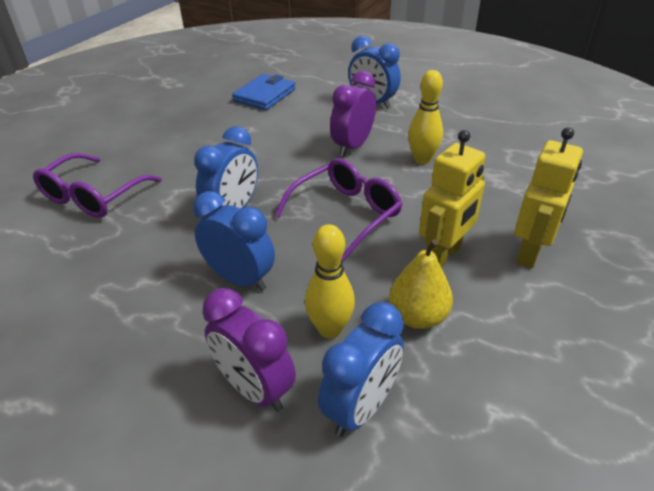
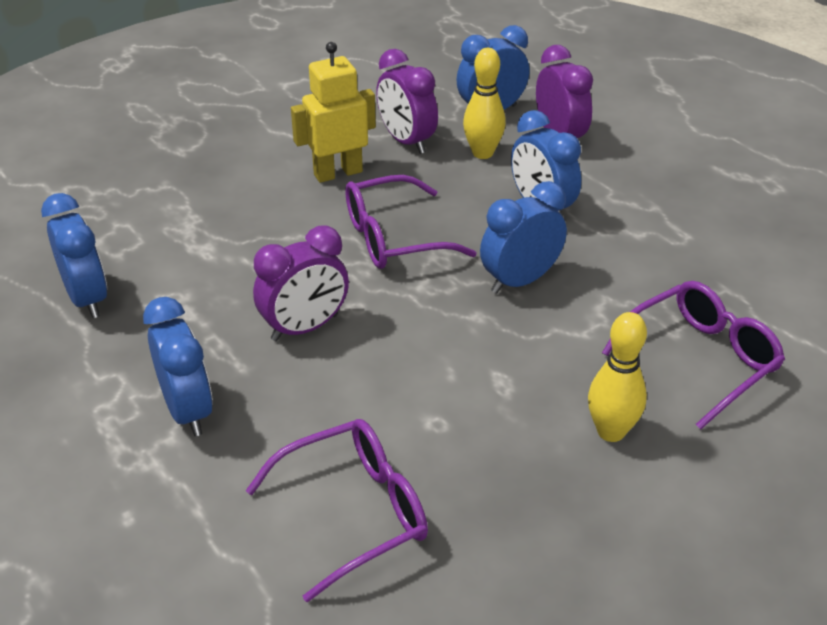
camera: 155 degrees left, 0 degrees up
blue wallet [232,74,296,110] -> purple glasses [246,419,428,602]
yellow pear [389,239,453,329] -> purple clock [376,49,438,154]
yellow bowling pin [408,70,443,164] -> yellow bowling pin moved to [588,312,647,442]
yellow robot [514,127,583,268] -> none
none -> blue clock [41,193,107,318]

